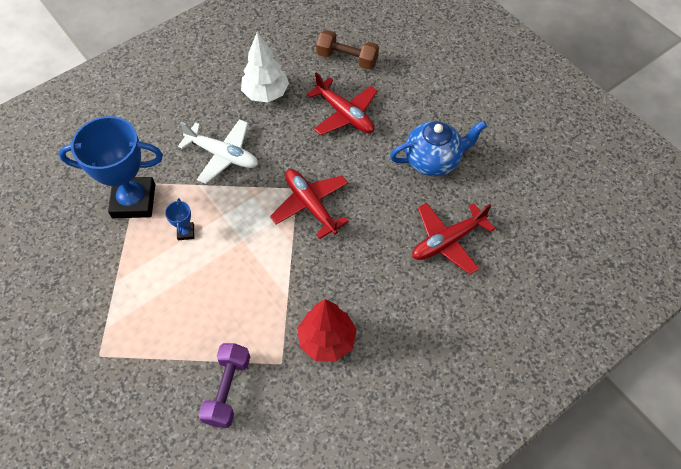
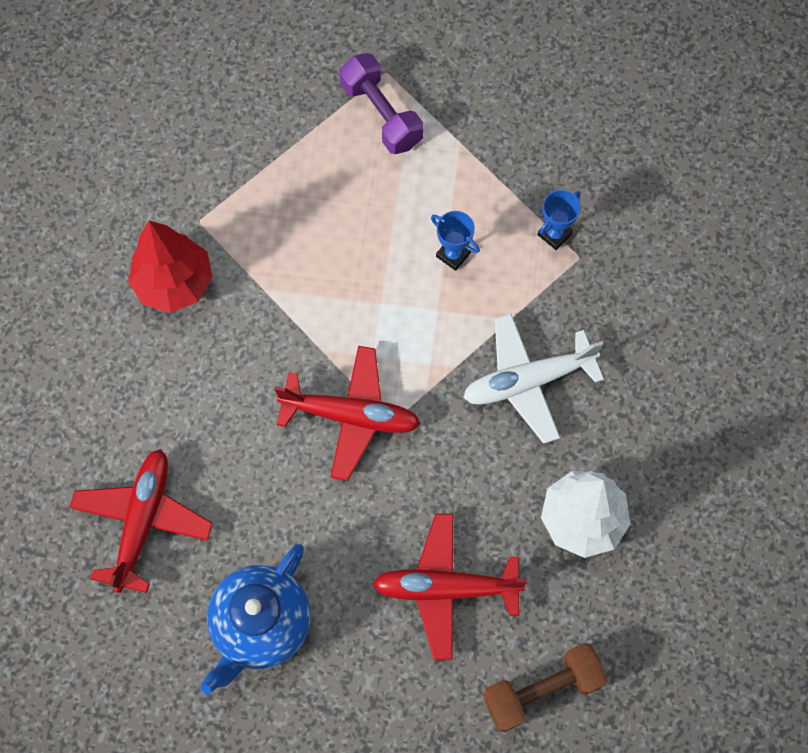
camera: 135 degrees right, 10 degrees up
blue trophy [59,116,163,218] -> blue trophy [538,190,581,250], size x0.41
purple dumbbell [199,343,250,428] -> purple dumbbell moved to [339,53,423,154]

